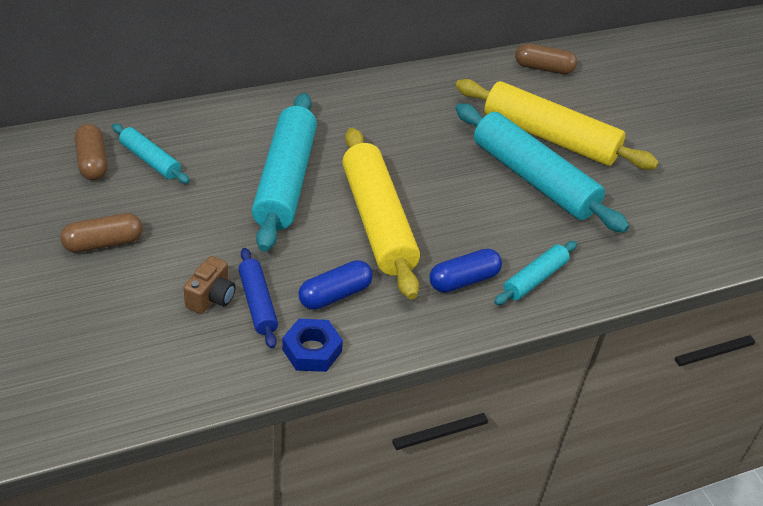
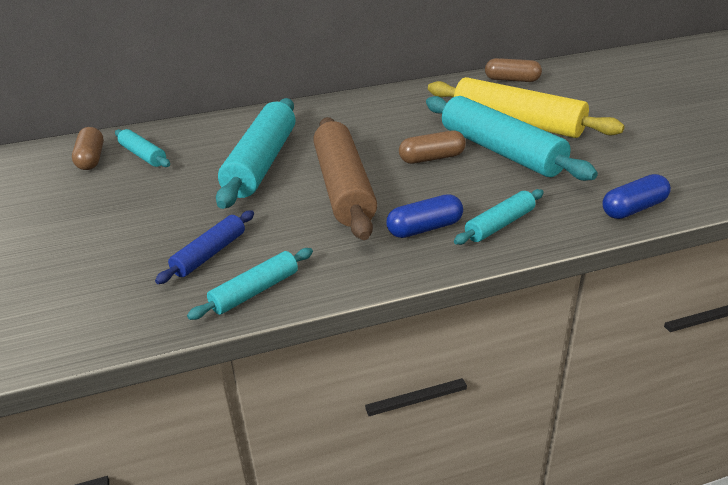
camera: 10 degrees right, 10 degrees down
brown capsule [60,213,143,253] -> brown capsule moved to [399,130,466,164]
brown camera [183,256,236,314] -> none
blue rolling pin [238,248,278,349] -> blue rolling pin turned 45 degrees clockwise [155,210,254,284]
blue nut [282,319,343,372] -> turquoise rolling pin [187,248,313,320]
blue capsule [298,260,373,310] -> blue capsule moved to [603,174,671,219]
yellow rolling pin [342,128,420,299] -> brown rolling pin [313,117,377,240]

